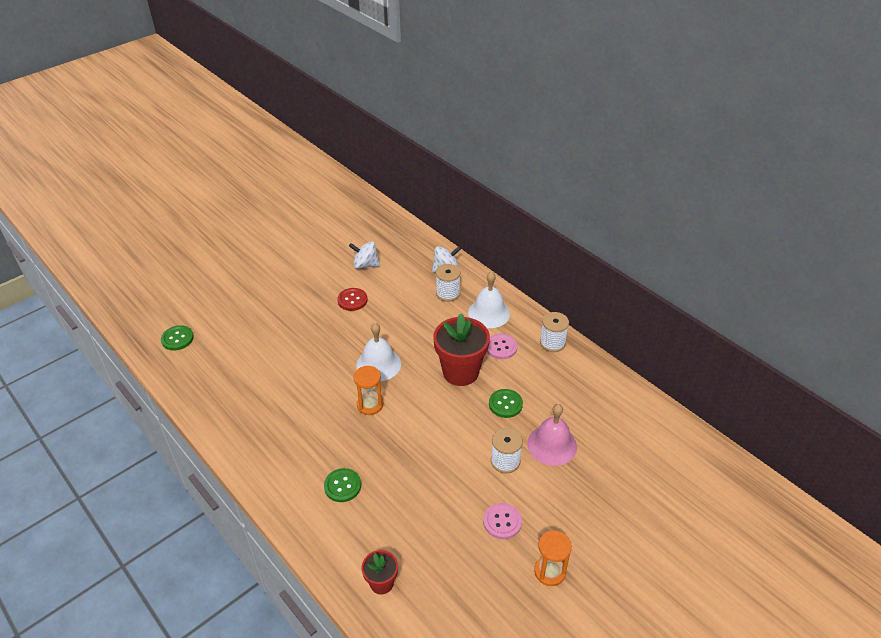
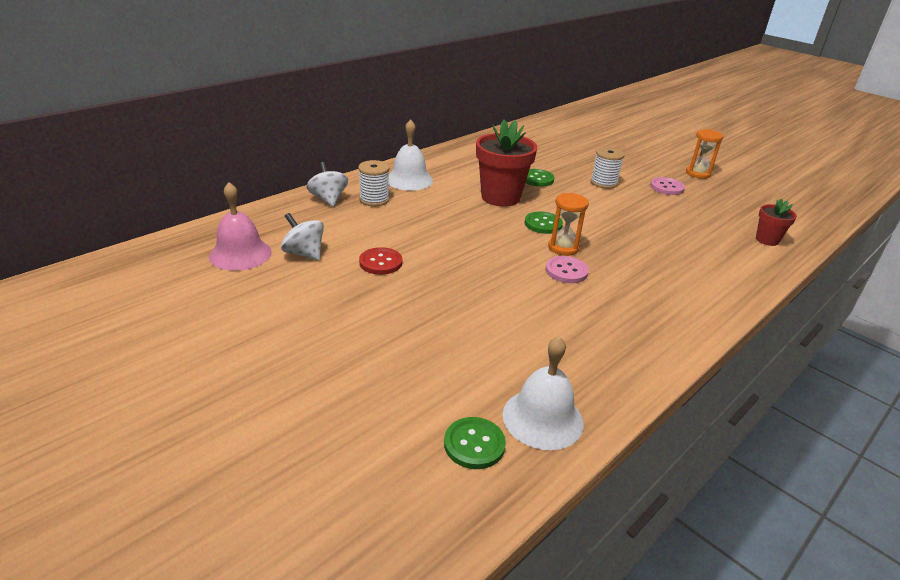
camera: 95 degrees left, 10 degrees down
green button [324,468,361,502] -> green button moved to [525,211,563,234]
white spinning top [349,241,380,269] -> white spinning top turned 120 degrees clockwise [281,213,324,261]
white bell [356,323,401,381] -> white bell moved to [503,336,584,450]
pink button [487,334,517,359] -> pink button moved to [545,256,589,283]
pink bell [527,404,577,466] -> pink bell moved to [209,182,272,271]
white spool [540,312,569,352] -> none

